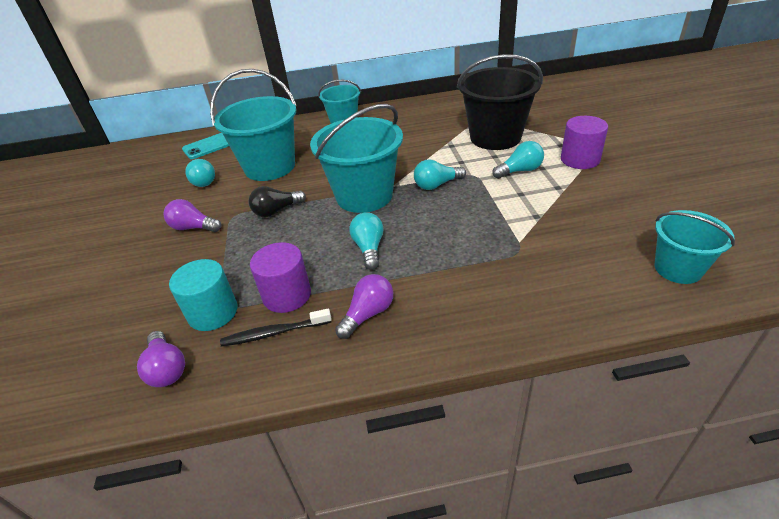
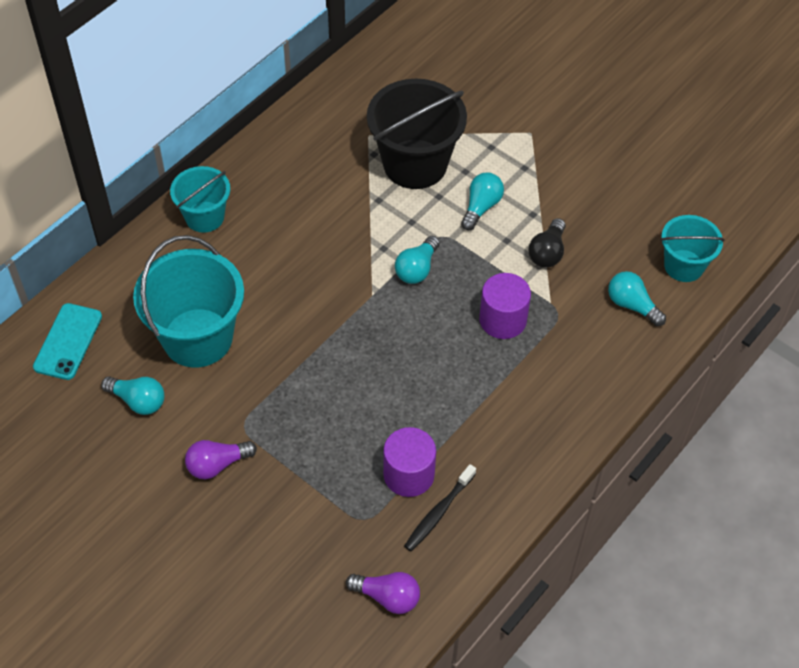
camera: 45 degrees left, 15 degrees up
turquoise cylinder [169,259,237,331] -> none
black light bulb [248,186,306,217] -> black light bulb moved to [529,218,565,267]
turquoise bucket [310,104,403,213] -> none
purple light bulb [335,274,393,339] -> none
turquoise light bulb [349,212,384,270] -> turquoise light bulb moved to [608,271,666,326]
purple cylinder [561,116,608,169] -> purple cylinder moved to [479,273,531,339]

